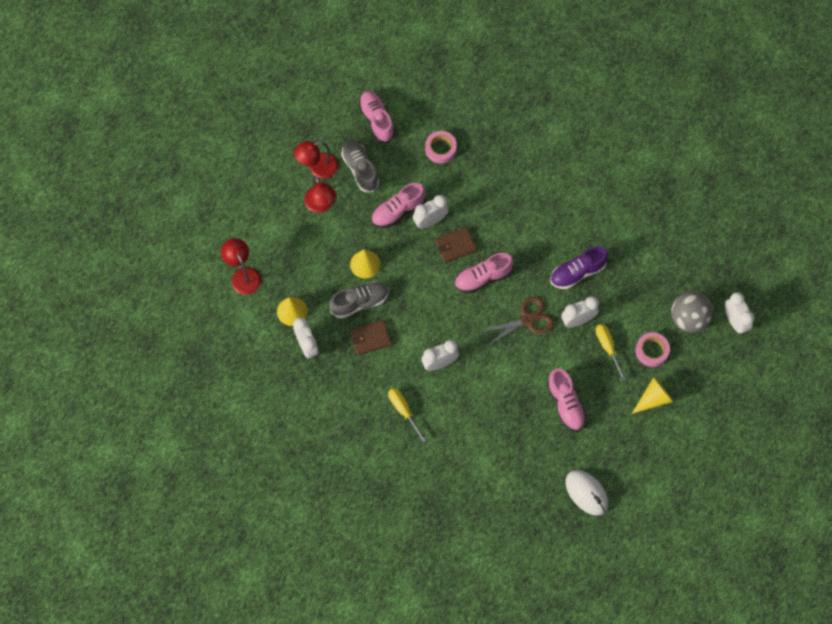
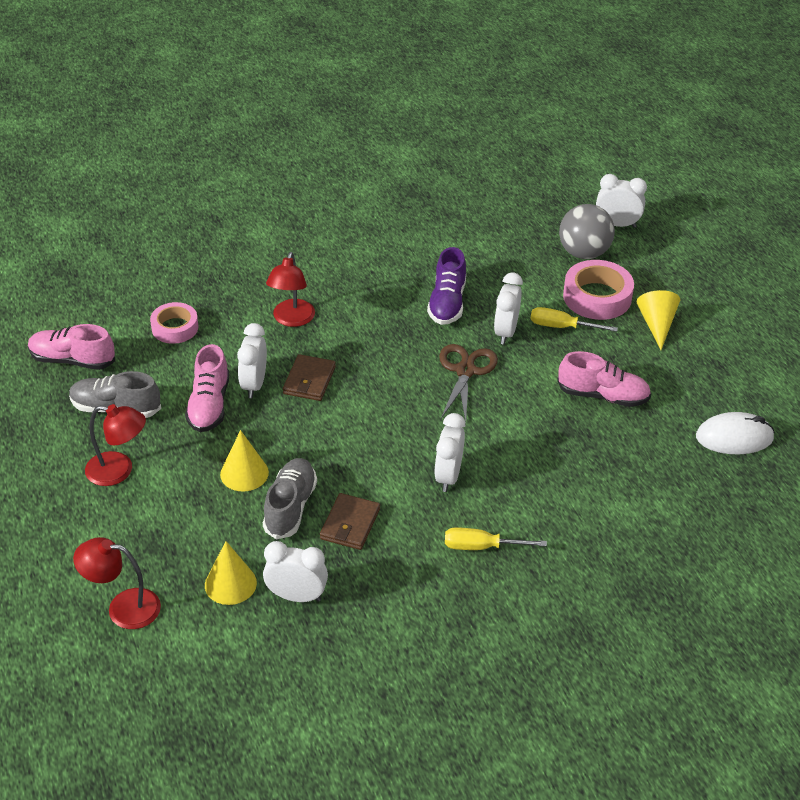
camera: 55 degrees left, 25 degrees down
red lamp [294,141,338,179] -> red lamp moved to [266,252,315,327]
pink shoe [454,253,514,294] -> none
pink tape [635,332,670,367] -> pink tape [563,260,634,320], size x1.51

